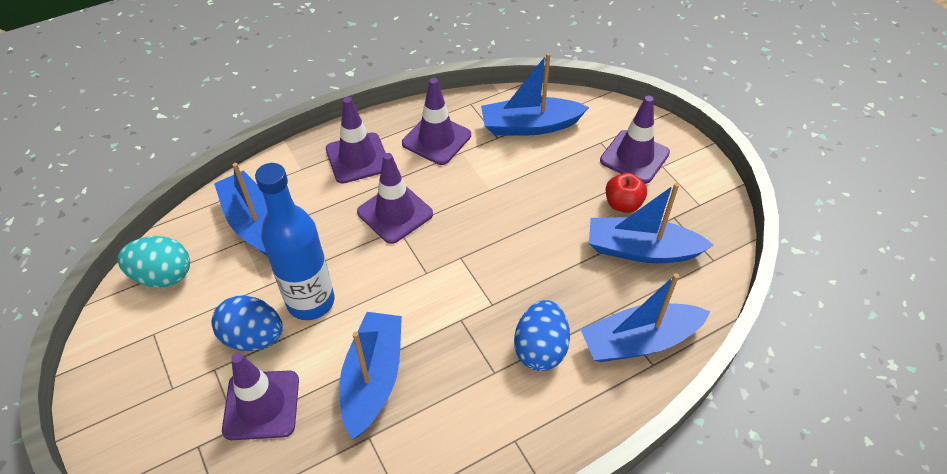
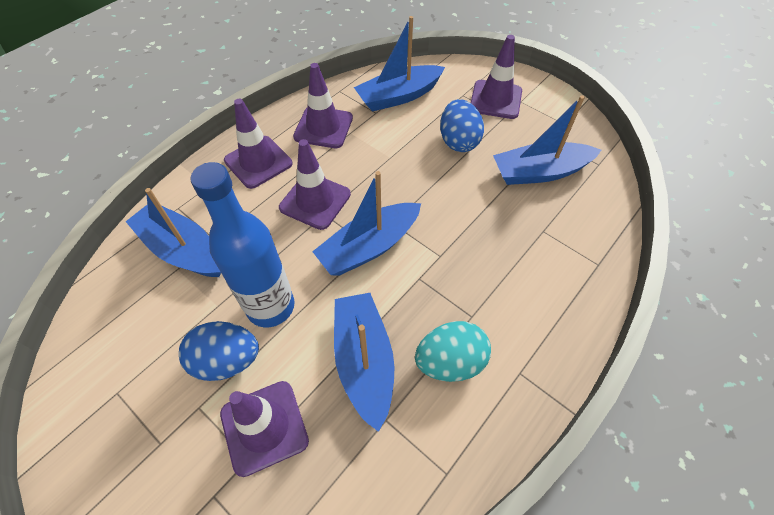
camera: 20 degrees left, 5 degrees up
turquoise egg [117,236,190,287] -> turquoise egg moved to [415,321,491,382]
blue egg [514,300,570,371] -> blue egg moved to [440,99,484,152]
blue boat [580,273,710,362] -> blue boat moved to [312,171,421,276]
red apple [606,173,647,213] -> none

